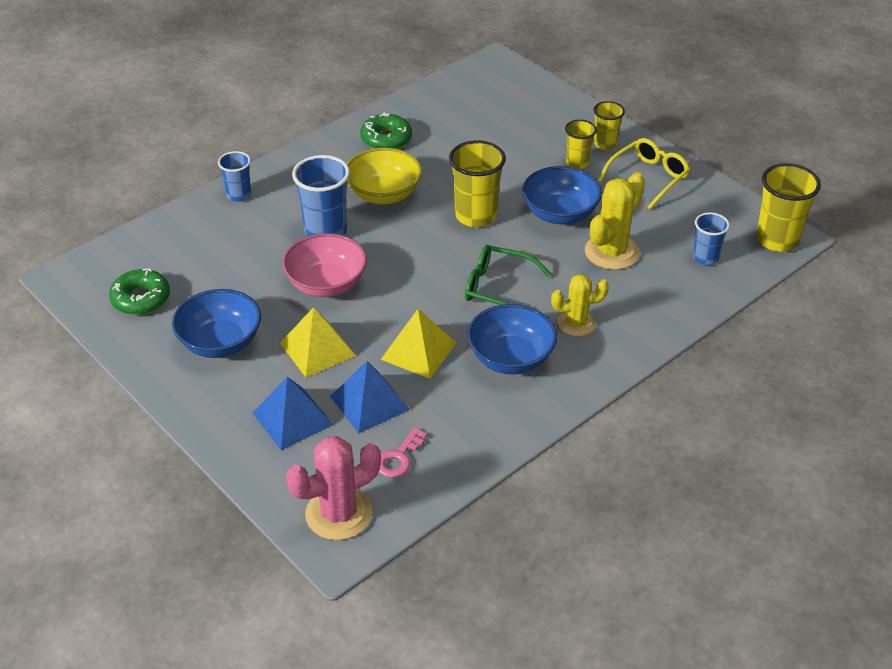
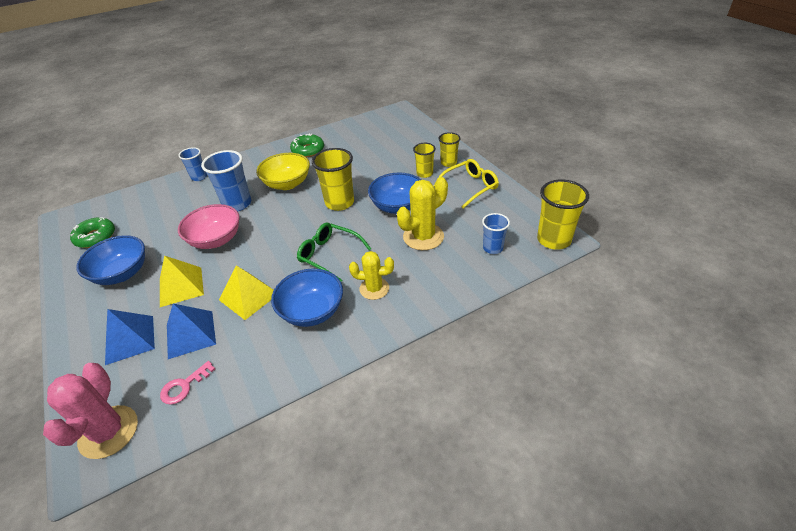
camera: 15 degrees right, 0 degrees up
pink cactus [286,436,381,540] -> pink cactus turned 75 degrees counterclockwise [43,363,138,459]

